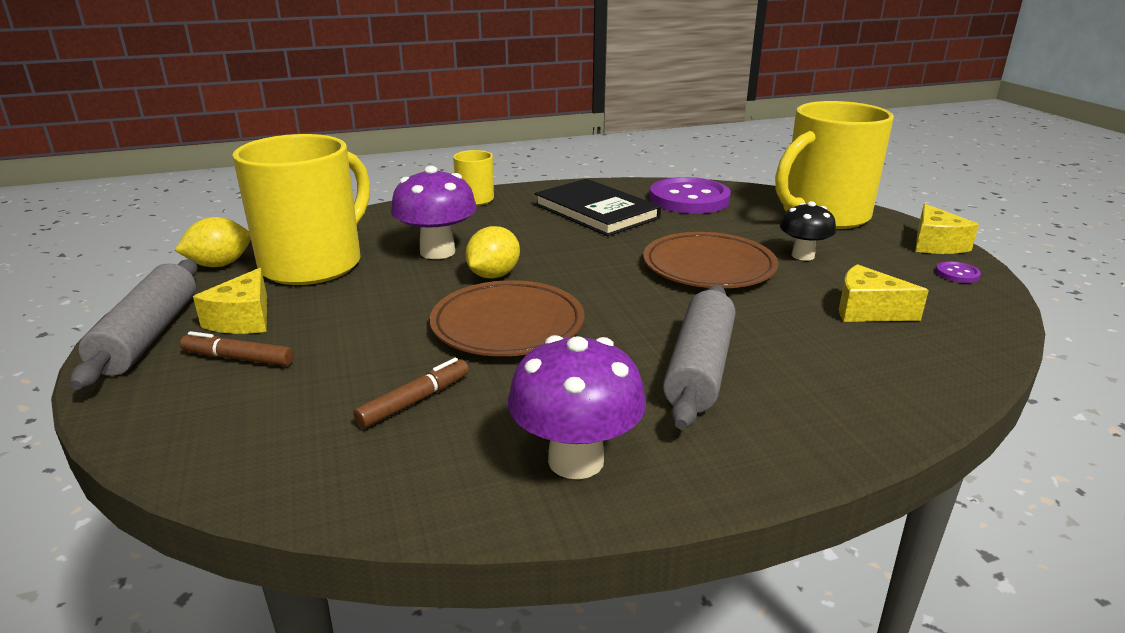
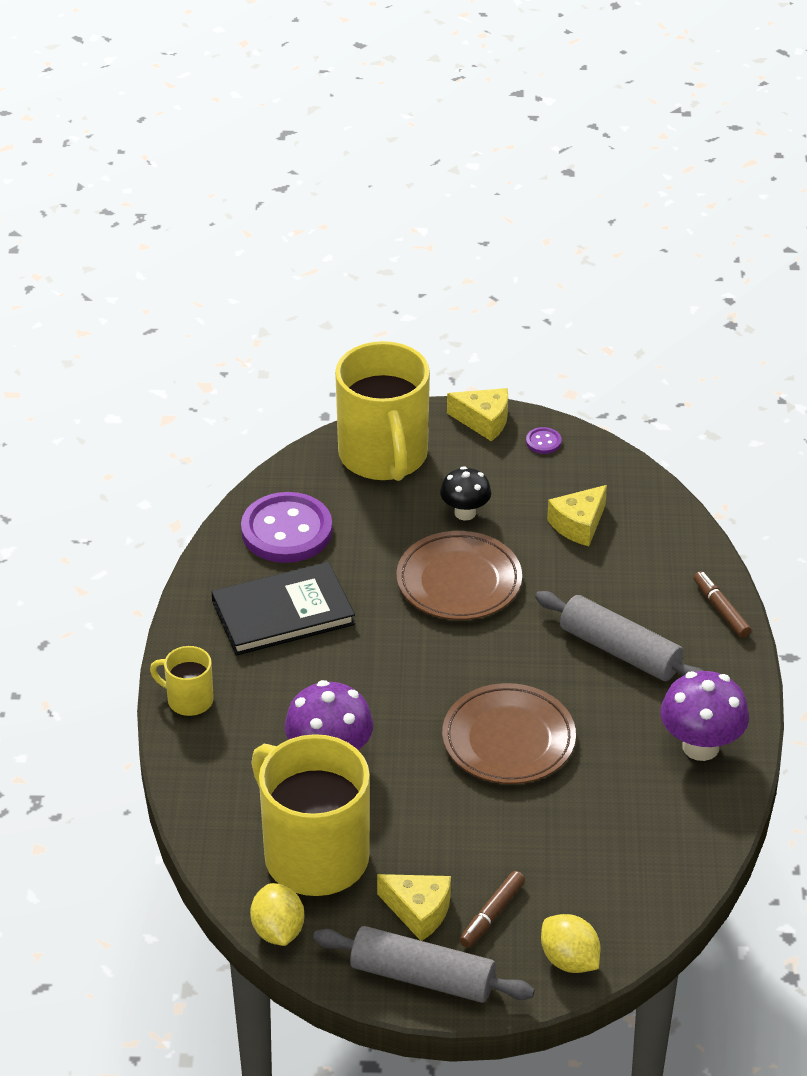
camera: 70 degrees left, 15 degrees up
brown marker [353,357,469,428] -> brown marker moved to [694,571,751,638]
yellow lemon [465,226,520,279] -> yellow lemon moved to [541,914,600,973]

